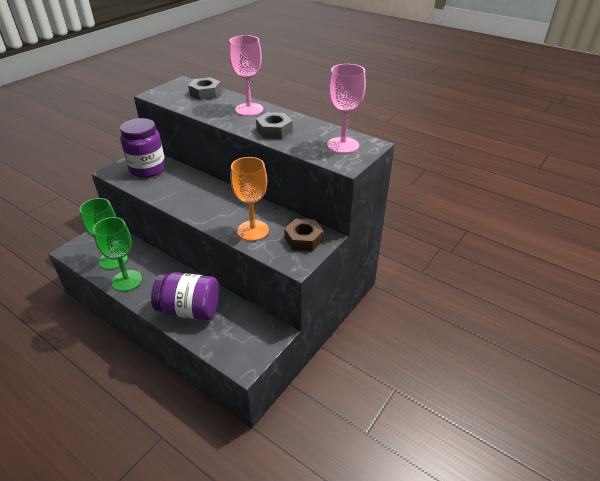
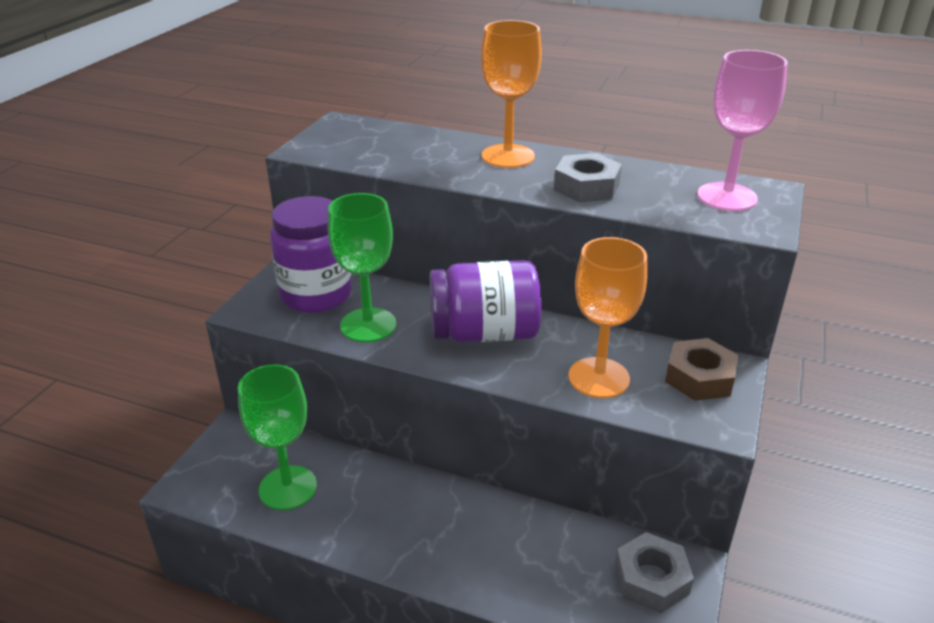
camera: 15 degrees left, 5 degrees down
green goblet [93,217,142,292] -> green goblet moved to [328,193,396,342]
purple jar [151,272,219,320] -> purple jar moved to [430,260,541,343]
grey nut [188,77,222,100] -> grey nut moved to [615,532,694,613]
pink goblet [229,35,263,116] -> orange goblet [481,20,542,168]

